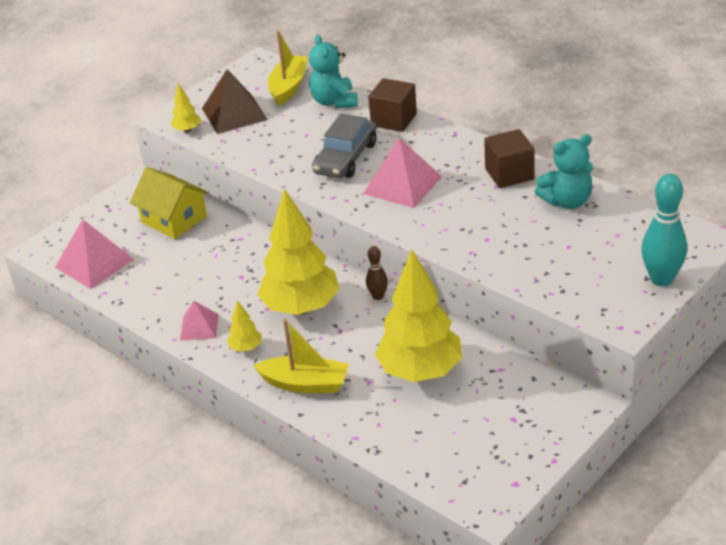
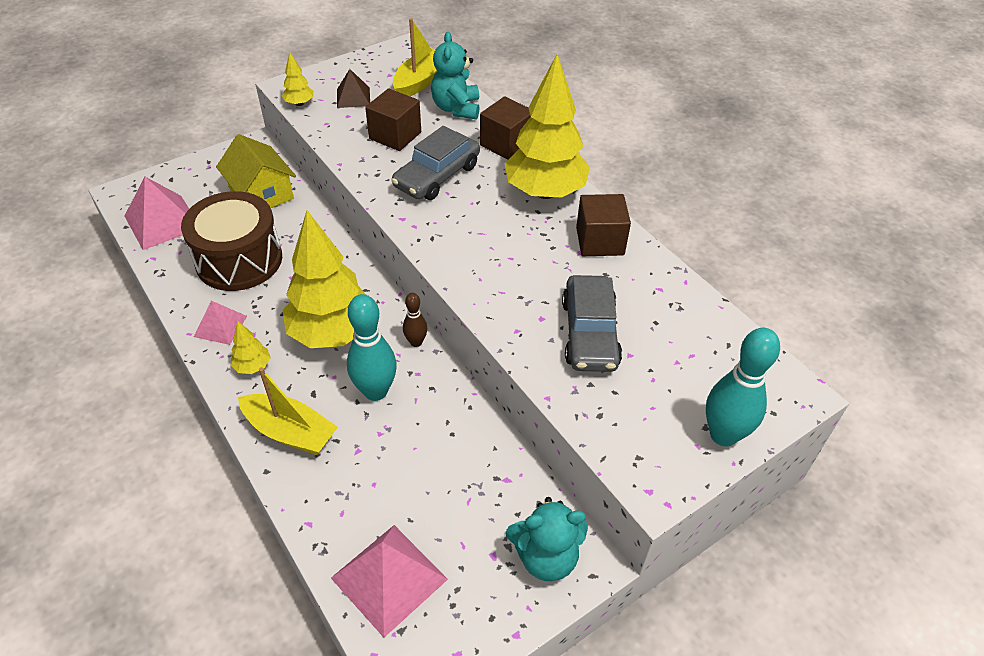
camera: 10 degrees right, 10 degrees up
brown pyramid [202,69,268,134] -> brown pyramid [337,69,370,108], size x0.59
pink pyramid [363,138,442,208] -> pink pyramid moved to [331,525,448,638]
yellow tree [375,249,462,382] -> yellow tree moved to [504,54,590,199]
turquoise teddy bear [535,134,593,209] -> turquoise teddy bear moved to [506,497,588,581]
none -> brown drum [181,191,282,291]
none -> turquoise bowling pin [347,294,397,401]
none -> brown cube [365,88,421,151]
none -> grey car [562,275,622,372]

